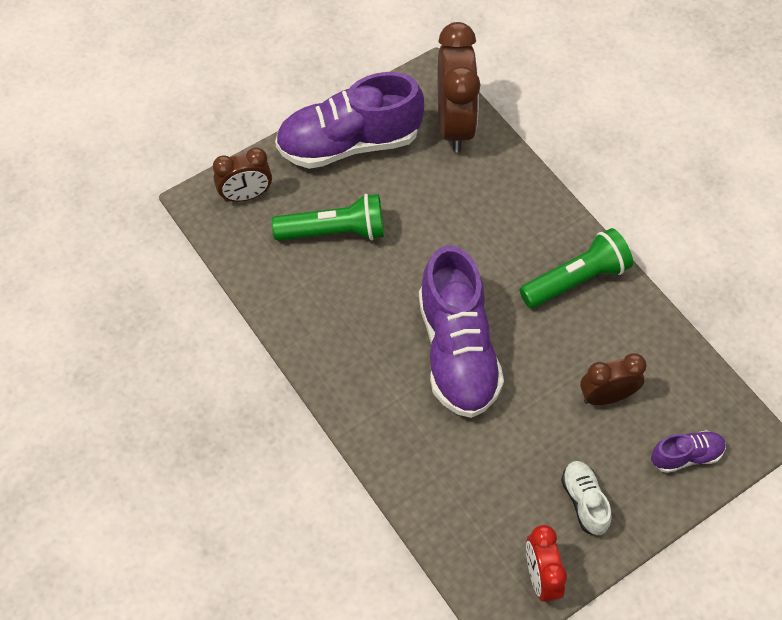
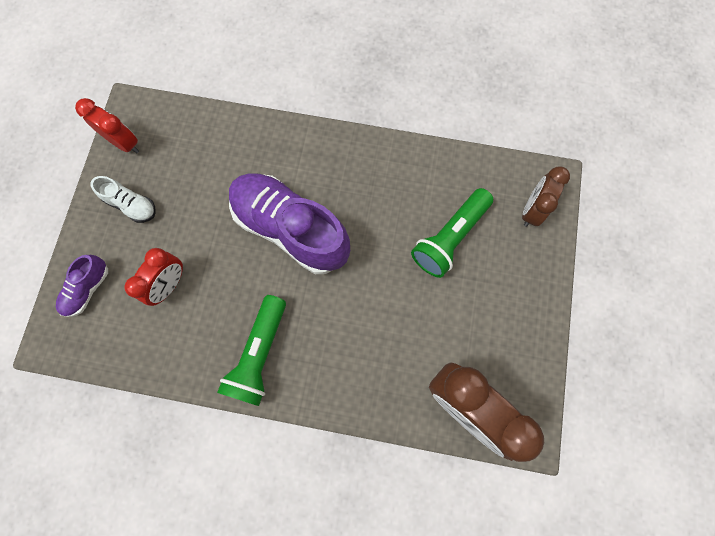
camera: 135 degrees right, 15 degrees up
purple shoe [275,72,424,169] -> none
brown clock [580,353,647,405] -> red clock [124,248,183,306]

